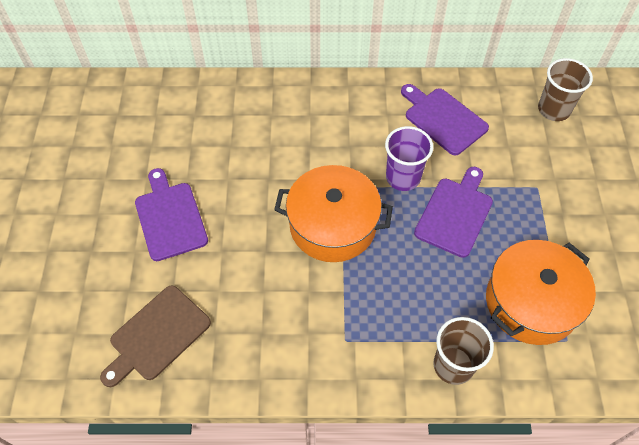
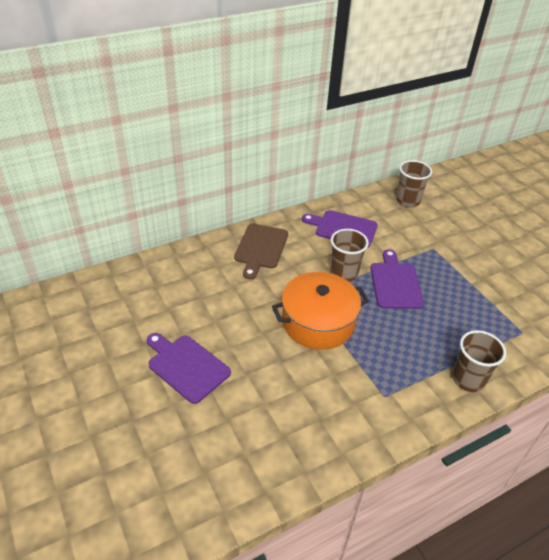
camera: 30 degrees left, 15 degrees down
brown cutting board [100,285,211,387] -> brown cutting board moved to [234,223,288,279]
purple cup [385,126,433,191] -> brown cup [330,229,369,282]
orange pot [486,240,596,345] -> none

